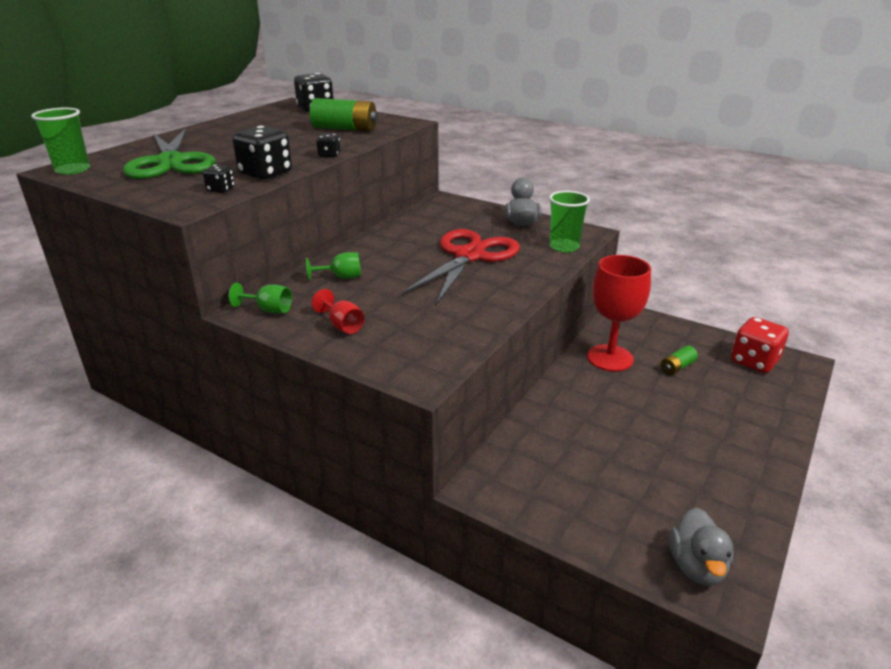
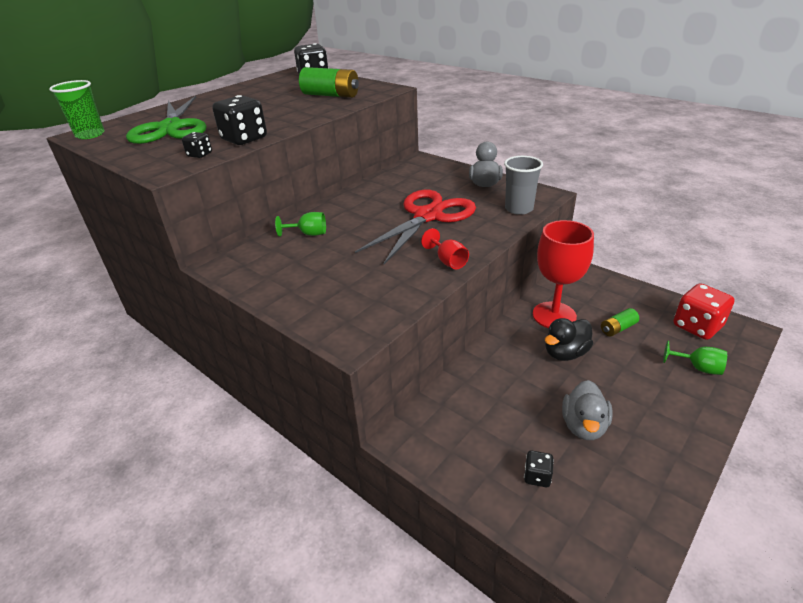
camera: 10 degrees right, 5 degrees up
green goblet [229,283,292,314] -> green goblet moved to [663,341,727,375]
red goblet [312,289,365,334] -> red goblet moved to [421,228,469,269]
black dice [316,134,340,158] -> black dice moved to [524,450,554,487]
green cup [549,191,590,252] -> grey cup [504,156,543,215]
grey duck [669,508,734,586] -> grey duck moved to [562,380,613,440]
none -> black duck [545,318,593,361]

